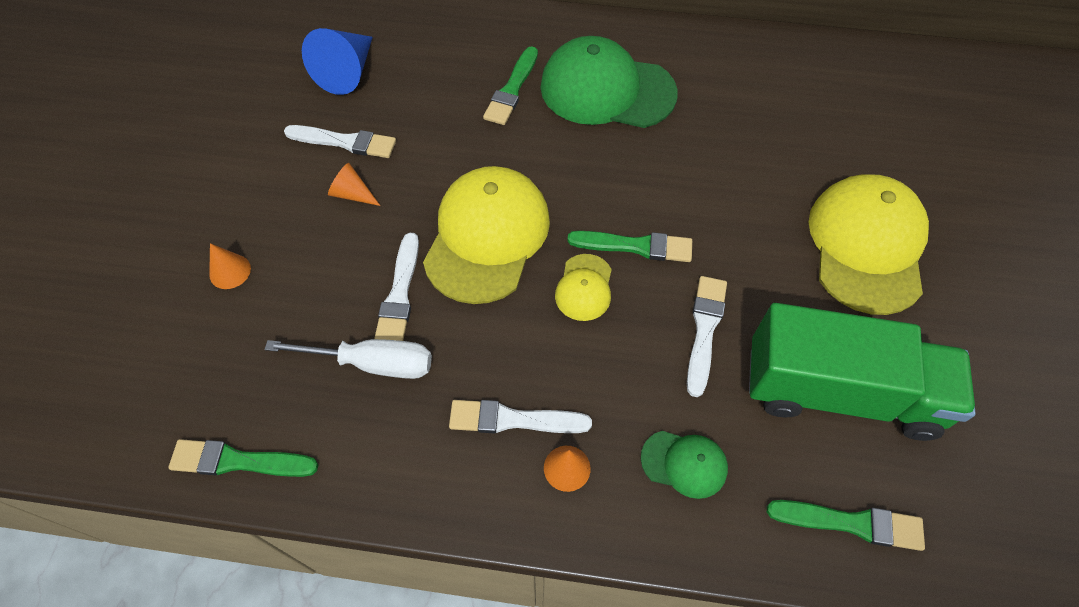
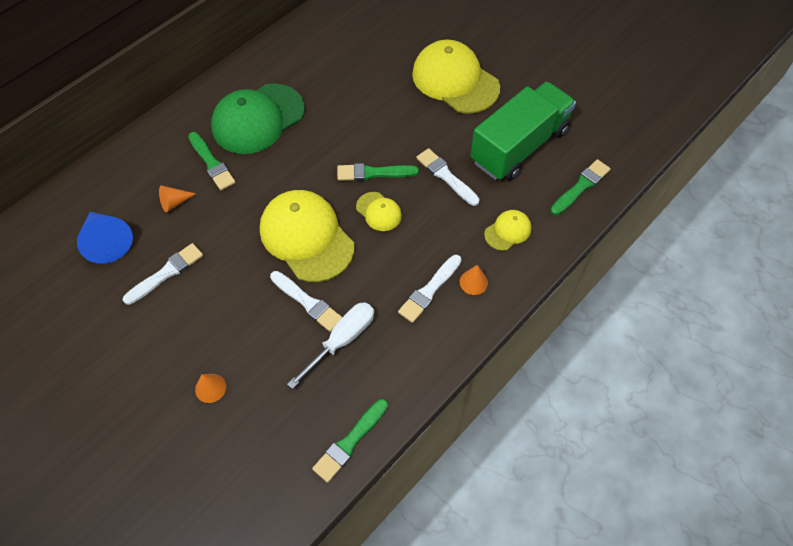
camera: 55 degrees left, 0 degrees up
orange cone [328,163,380,206] -> orange cone moved to [159,185,196,212]
green brush [567,231,692,262] -> green brush turned 135 degrees counterclockwise [337,163,419,181]
green cap [641,431,728,499] -> yellow cap [484,210,532,251]

